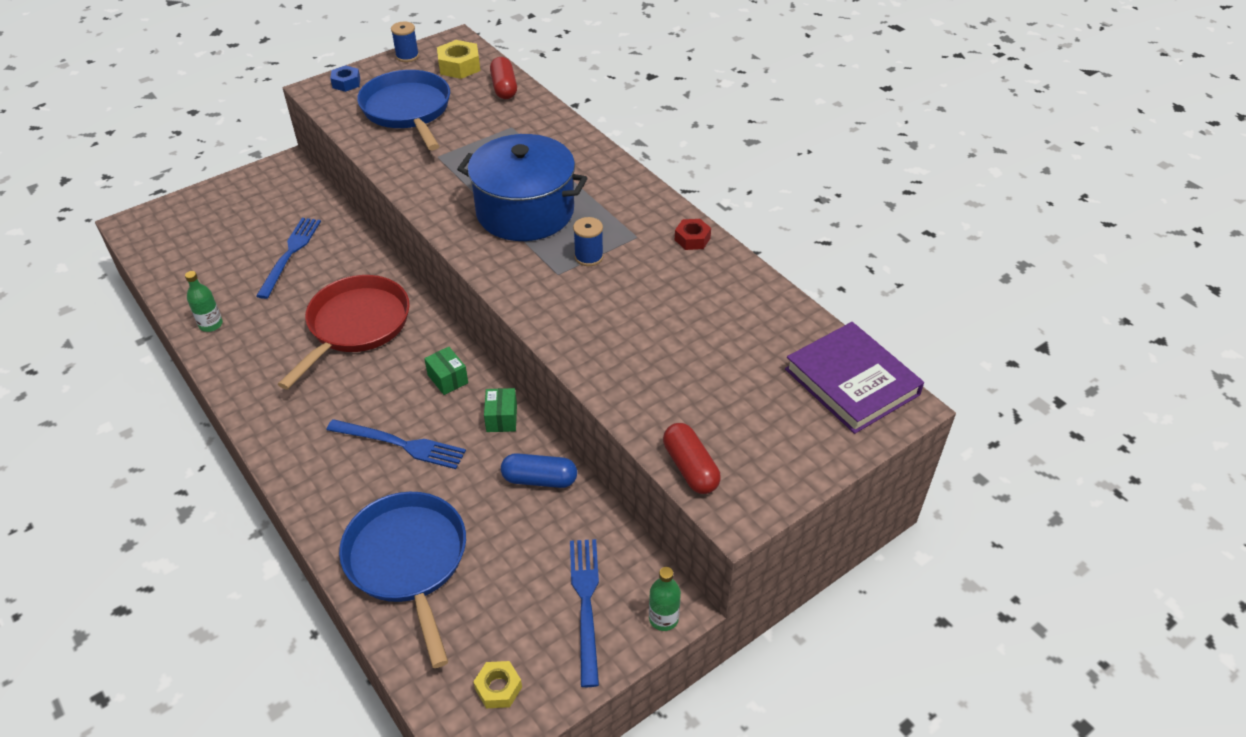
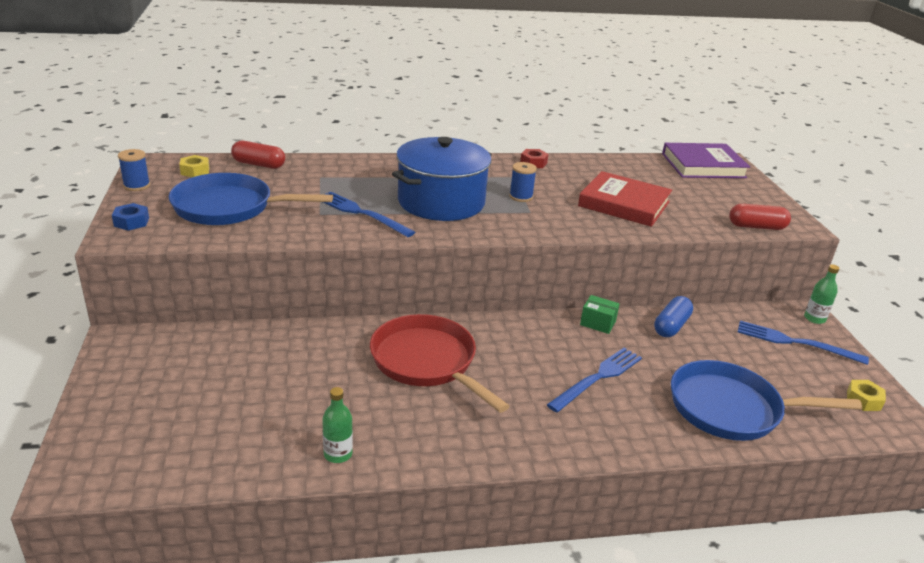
camera: 65 degrees left, 15 degrees down
blue fork [256,218,321,299] -> blue fork moved to [323,192,415,237]
green box [424,347,468,395] -> none
yellow nut [437,40,480,79] -> yellow nut [179,155,209,177], size x0.65
none -> red book [578,171,672,227]

